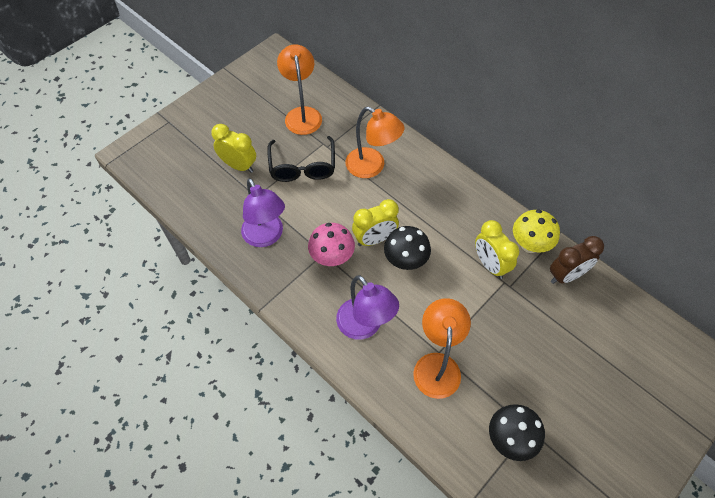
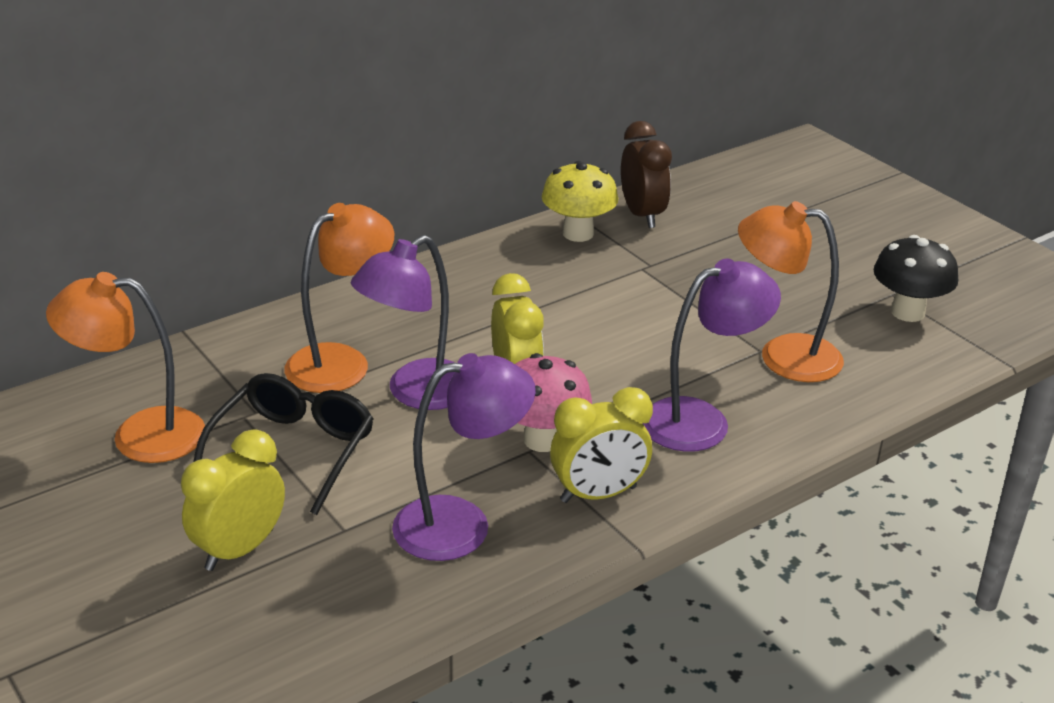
camera: 80 degrees left, 25 degrees down
black glasses [267,136,335,182] -> black glasses turned 75 degrees counterclockwise [193,373,374,515]
black mushroom [384,226,431,270] -> none
yellow clock [475,220,519,279] -> yellow clock moved to [550,387,653,503]
none -> purple lamp [351,235,455,410]

